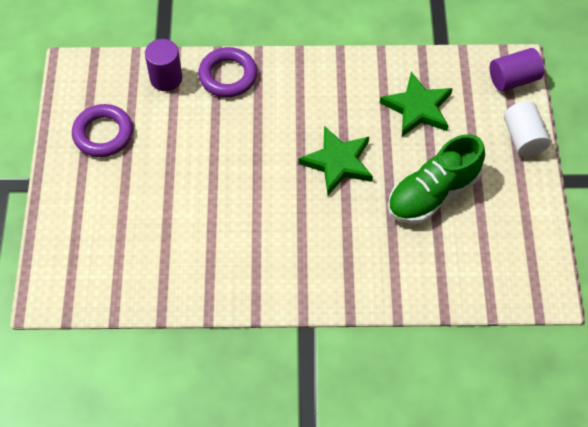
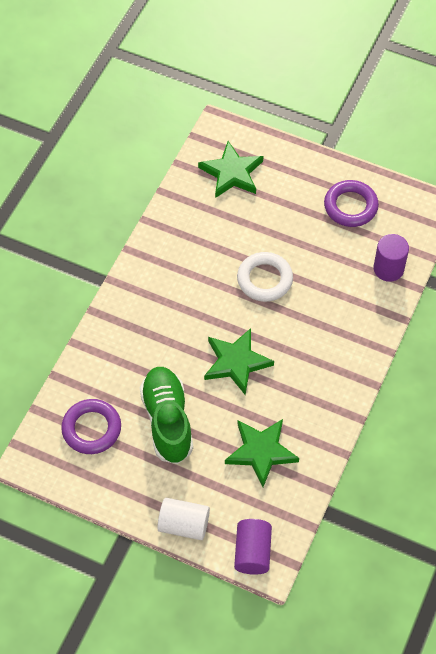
camera: 115 degrees right, 0 degrees up
purple ring [198,47,257,97] -> purple ring moved to [61,399,121,454]
none -> green star [198,141,263,198]
none -> white ring [237,252,293,302]

